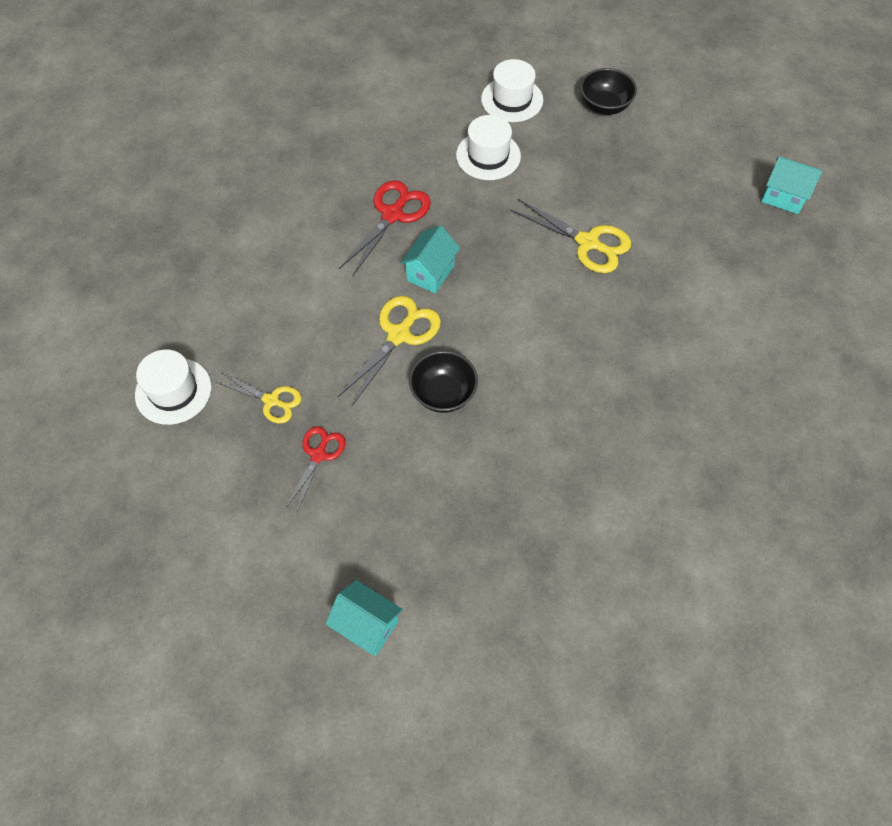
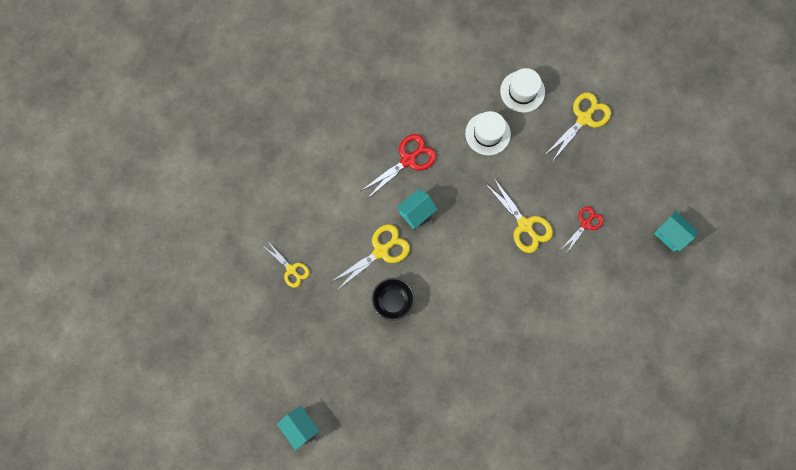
camera: 20 degrees right, 15 degrees up
white hat [135,350,212,425] -> none
red scissors [286,427,345,511] -> red scissors moved to [563,206,604,252]
black bowl [580,68,637,115] -> yellow scissors [546,92,611,162]

